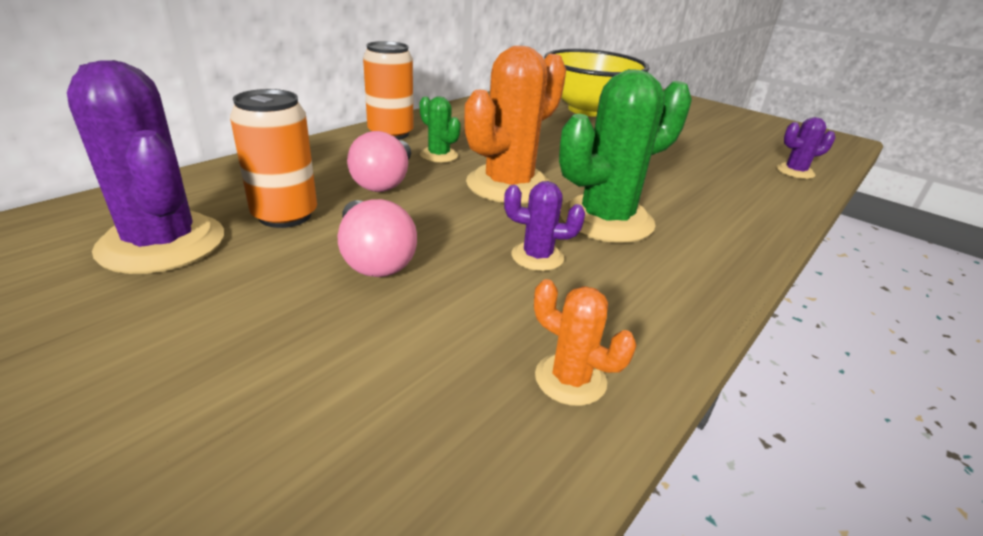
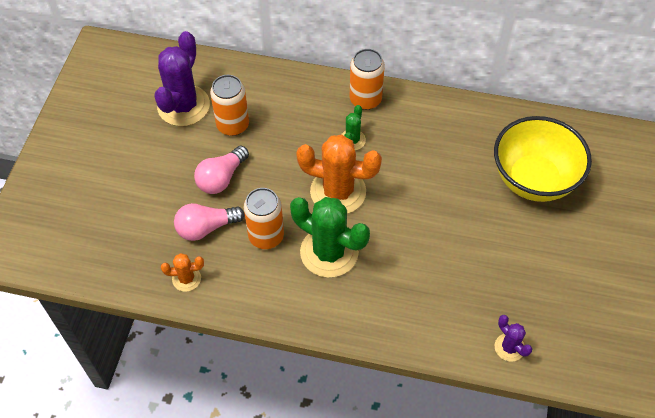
camera: 65 degrees right, 25 degrees up
pink light bulb [347,131,411,192] -> pink light bulb moved to [174,203,245,241]
purple cactus [504,181,585,271] -> orange can [244,188,284,249]
orange cactus [534,279,637,406] -> orange cactus turned 75 degrees clockwise [161,253,204,292]

